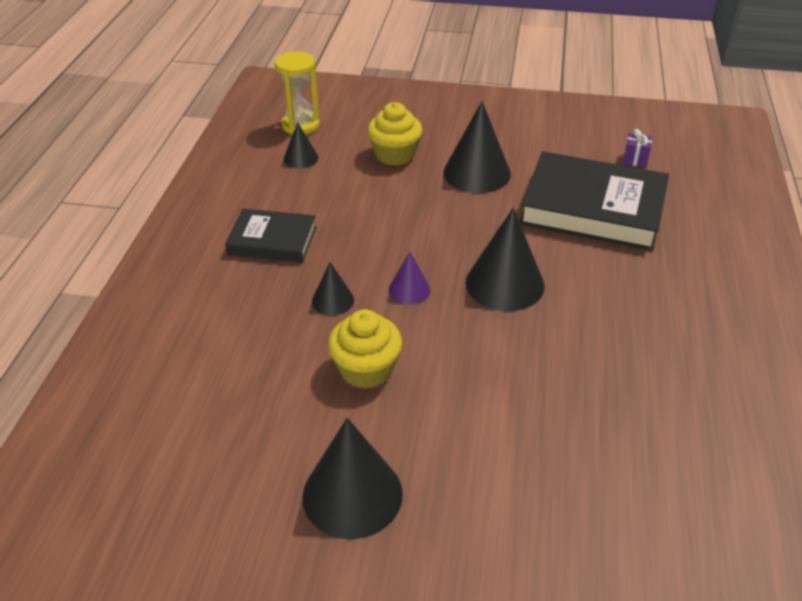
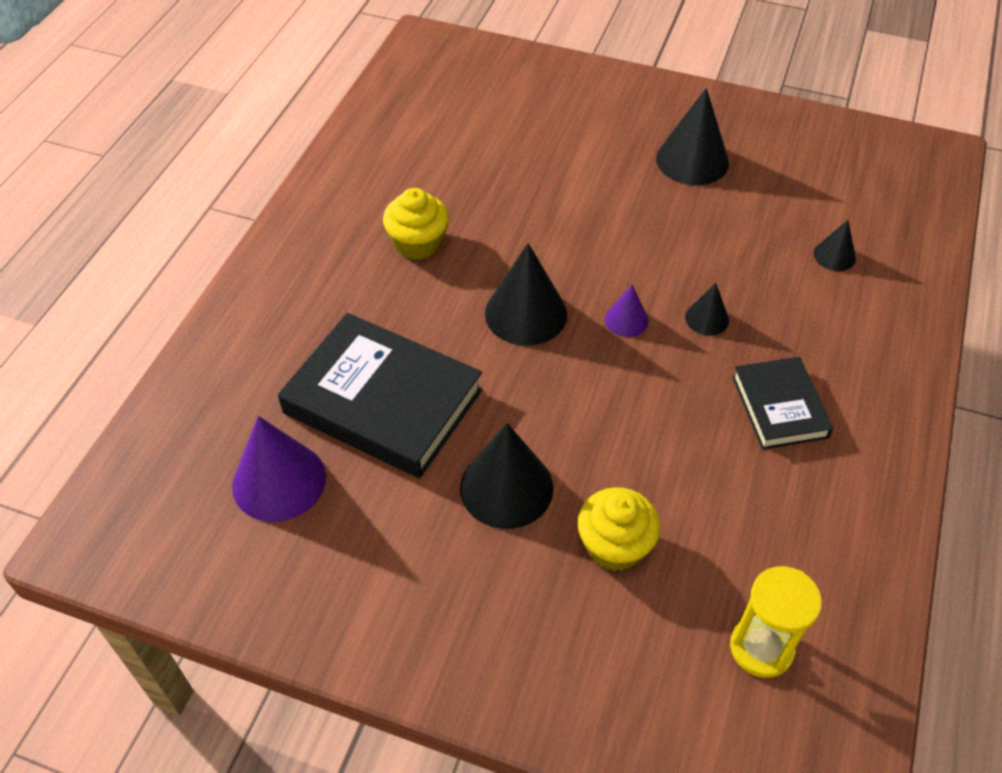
camera: 170 degrees left, 10 degrees up
black book [225,209,316,263] -> black book turned 60 degrees clockwise [732,357,833,450]
black cone [284,122,318,168] -> black cone moved to [814,220,856,271]
yellow cupcake [328,309,402,389] -> yellow cupcake moved to [383,188,449,260]
purple gift [623,129,652,167] -> purple cone [232,416,326,522]

